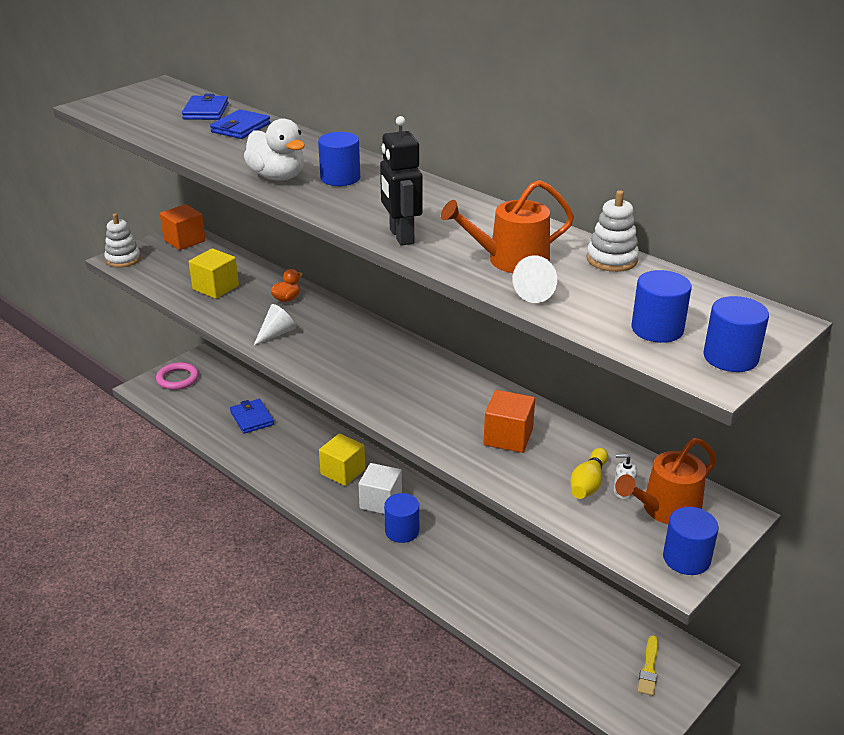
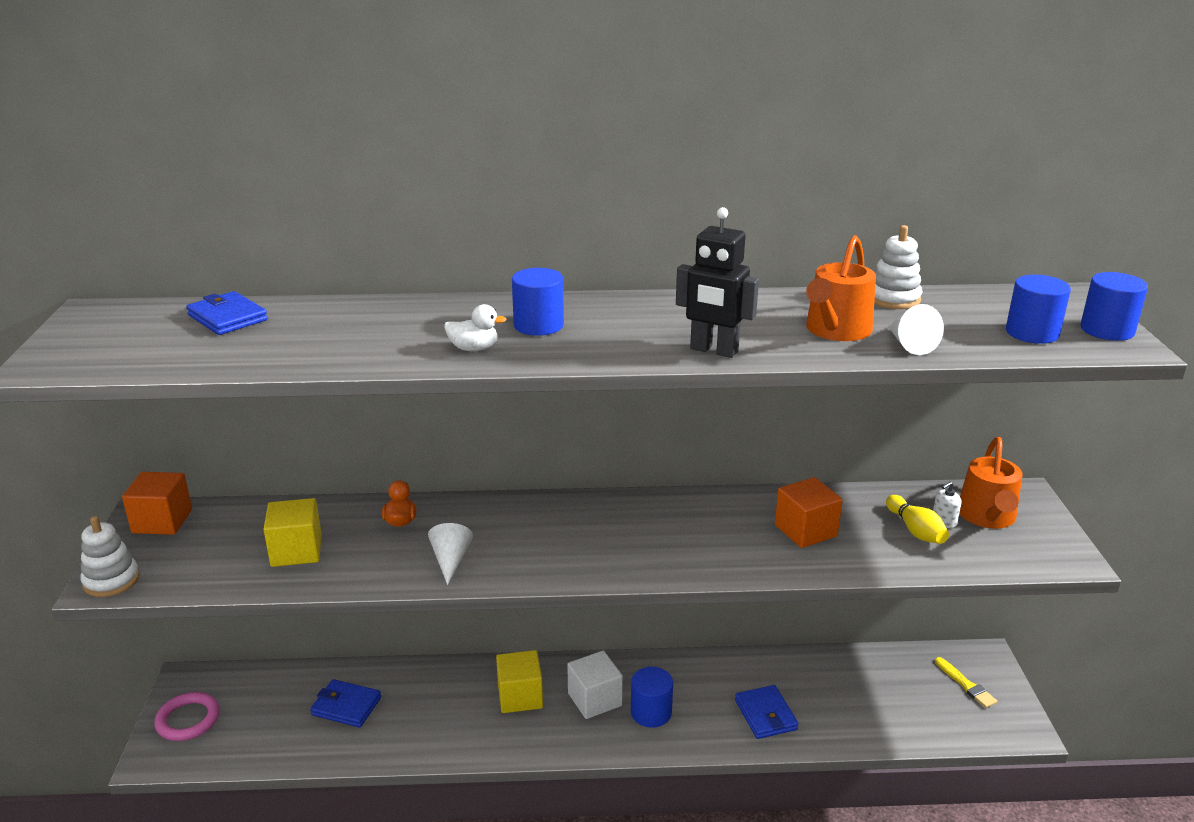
camera: 45 degrees left, 5 degrees down
blue wallet [210,110,270,139] -> blue wallet moved to [735,685,799,739]
white duck [244,118,305,181] -> white duck [444,304,507,351], size x0.56
blue cylinder [663,507,719,575] -> none

